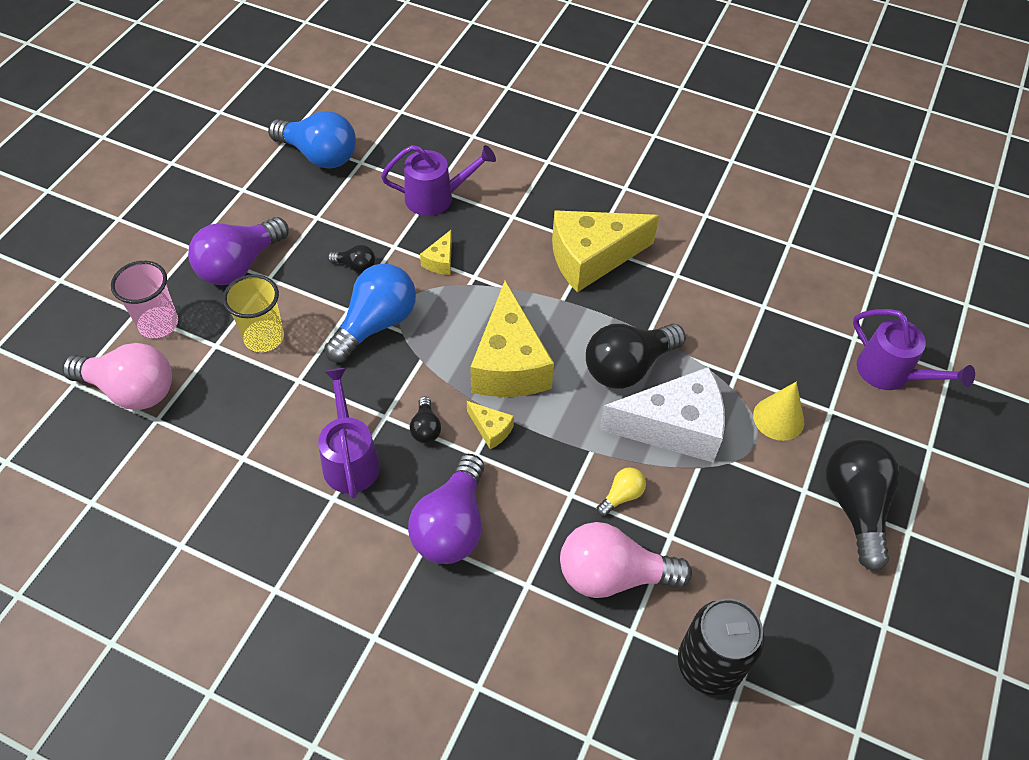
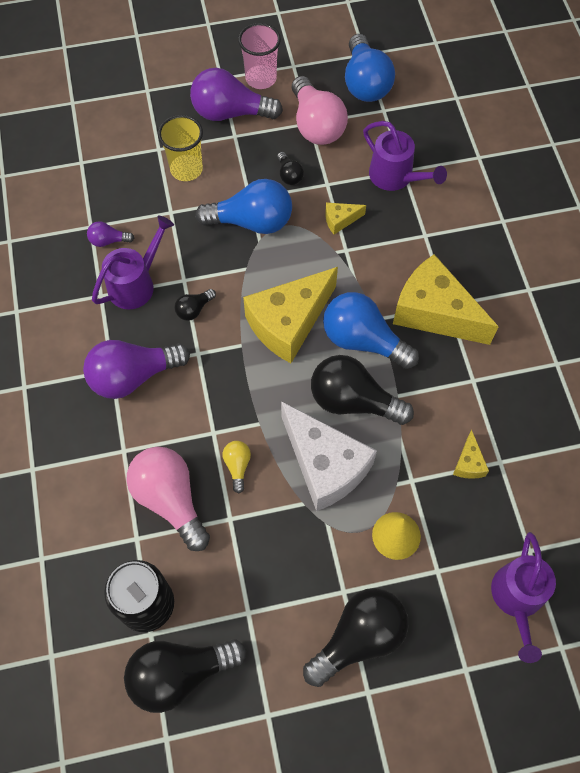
camera: 55 degrees right, 10 degrees up
pink light bulb [62,343,172,410] -> pink light bulb moved to [292,76,348,145]
pink cup [111,261,178,338] -> pink cup moved to [238,23,281,89]
yellow cheese [467,401,514,449] -> yellow cheese moved to [453,430,489,479]
yellow light bulb [597,467,646,516] -> yellow light bulb turned 105 degrees counterclockwise [223,441,251,493]
none -> purple light bulb [87,221,134,247]
none -> black light bulb [124,639,246,713]
none -> blue light bulb [323,292,419,369]

